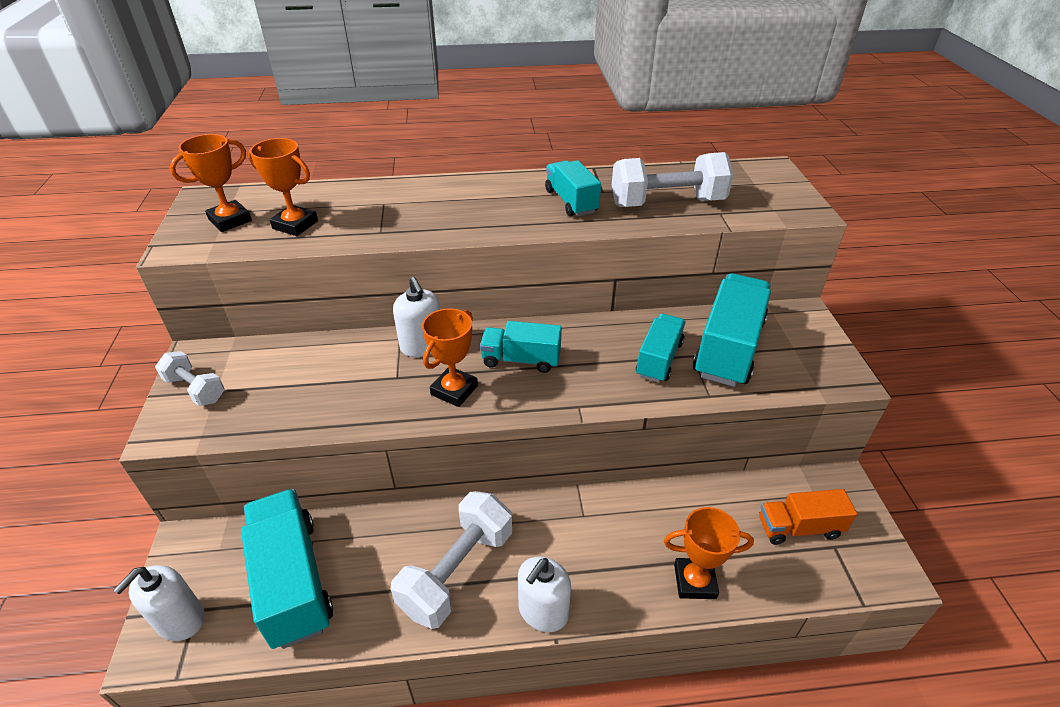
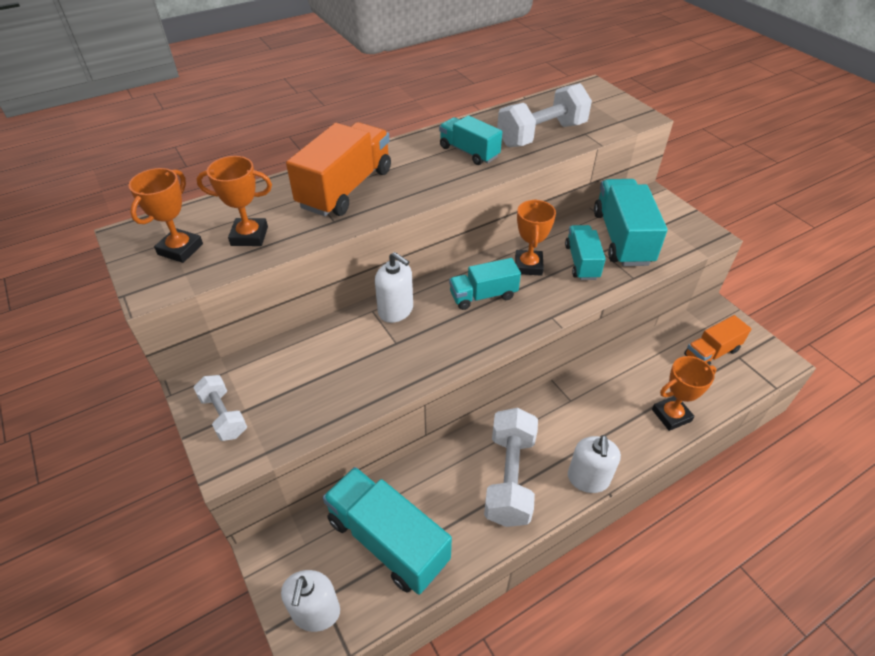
camera: 25 degrees left, 5 degrees up
white dumbbell [155,351,225,406] -> white dumbbell turned 45 degrees clockwise [193,375,247,441]
orange trophy [422,308,478,407] -> orange trophy moved to [515,199,556,276]
none -> orange truck [286,122,391,216]

